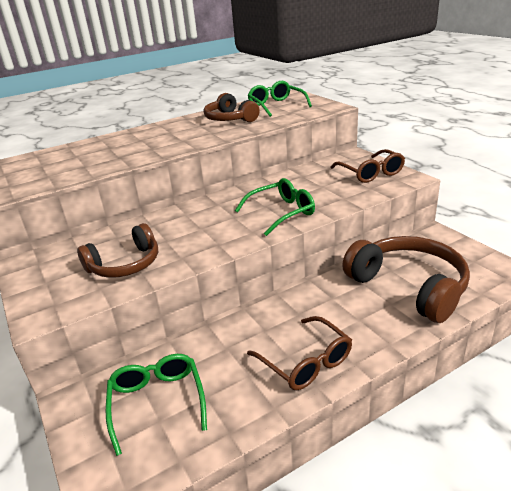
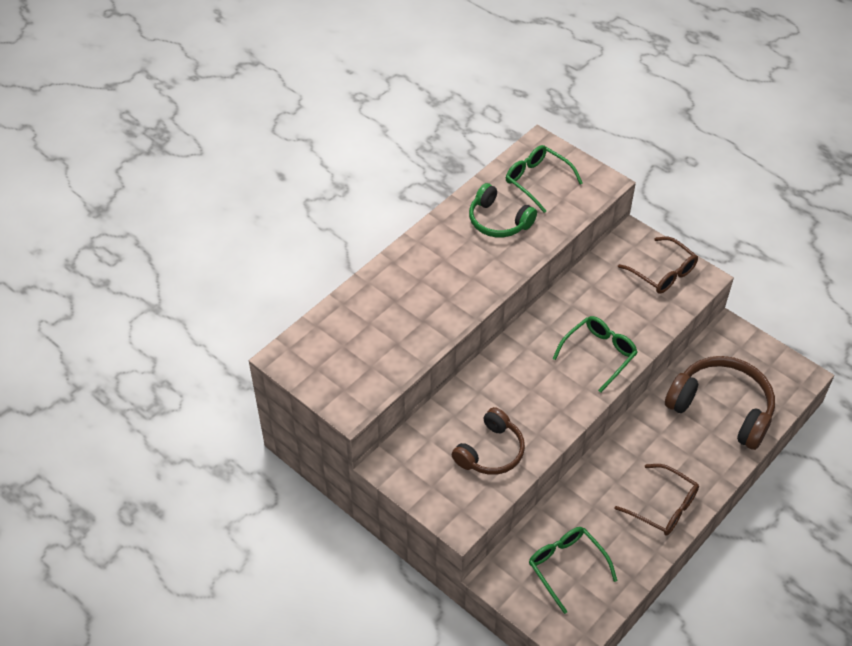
camera: 20 degrees left, 20 degrees up
brown headphones [204,93,260,122] -> green headphones [469,183,537,237]

